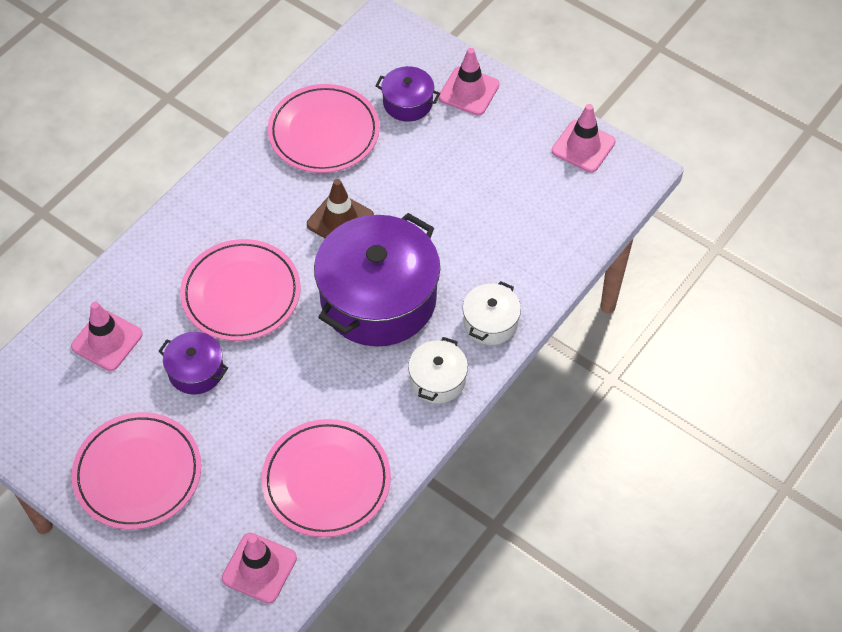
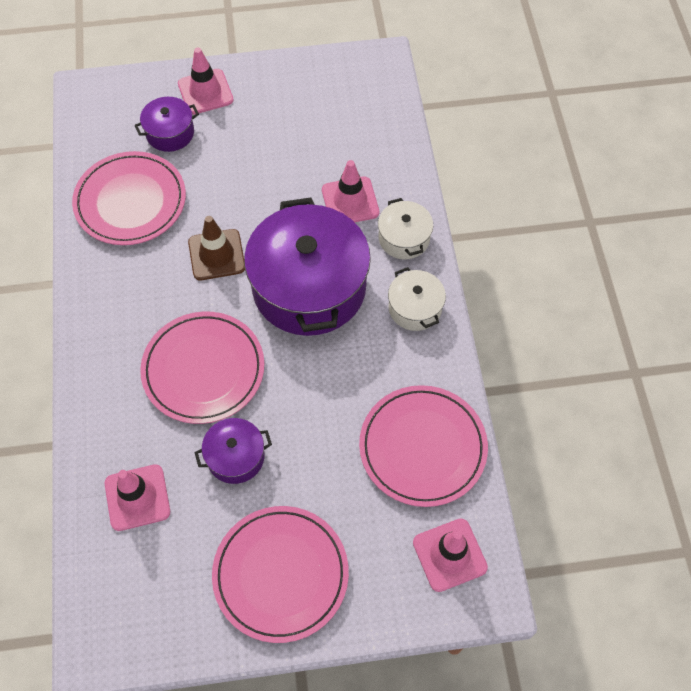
camera: 45 degrees left, 5 degrees up
pink traffic cone [552,104,616,173] -> pink traffic cone moved to [322,160,379,222]

